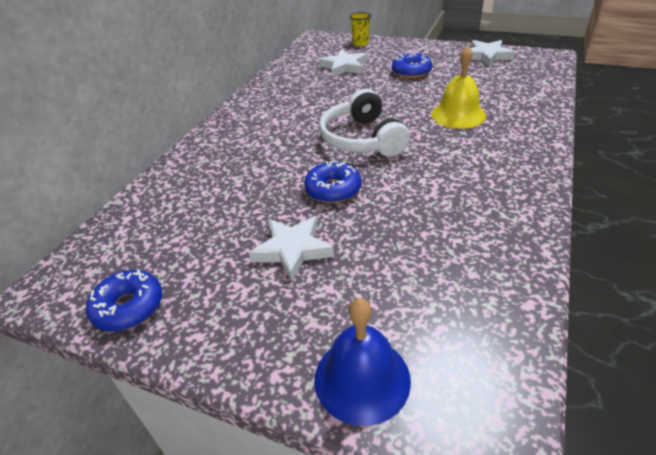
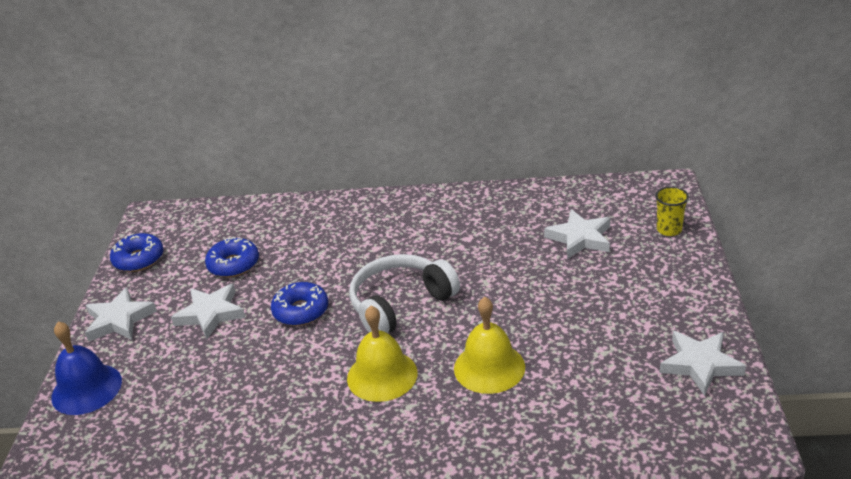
camera: 70 degrees right, 5 degrees down
blue donut [392,52,432,78] -> blue donut moved to [205,236,259,277]
none -> white star [85,288,157,342]
none -> yellow bell [347,306,418,402]

